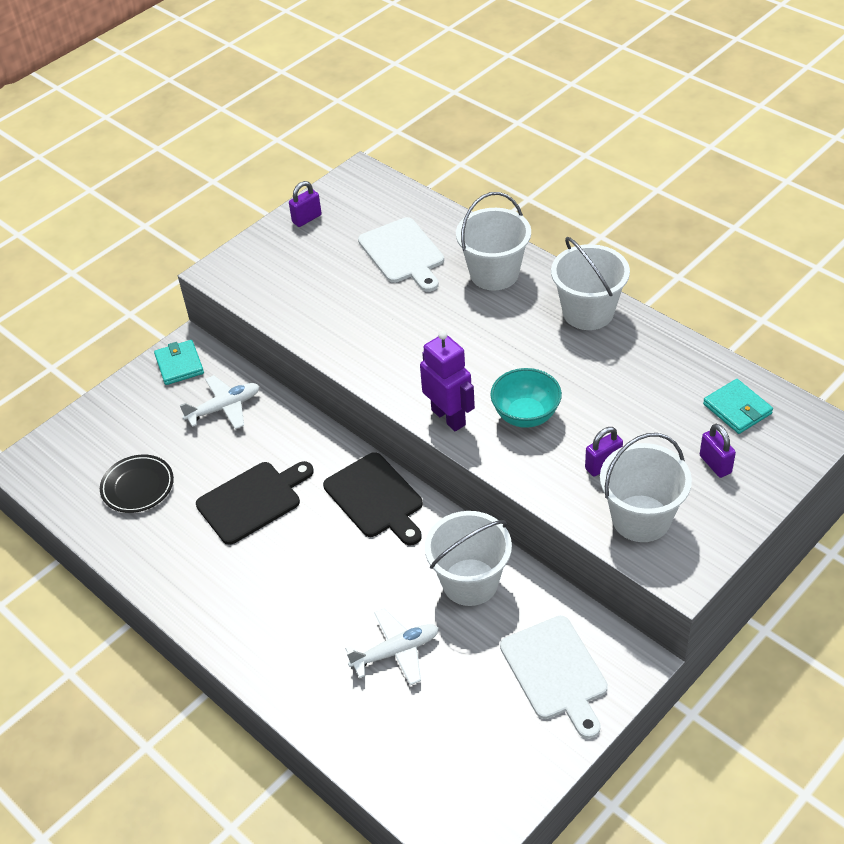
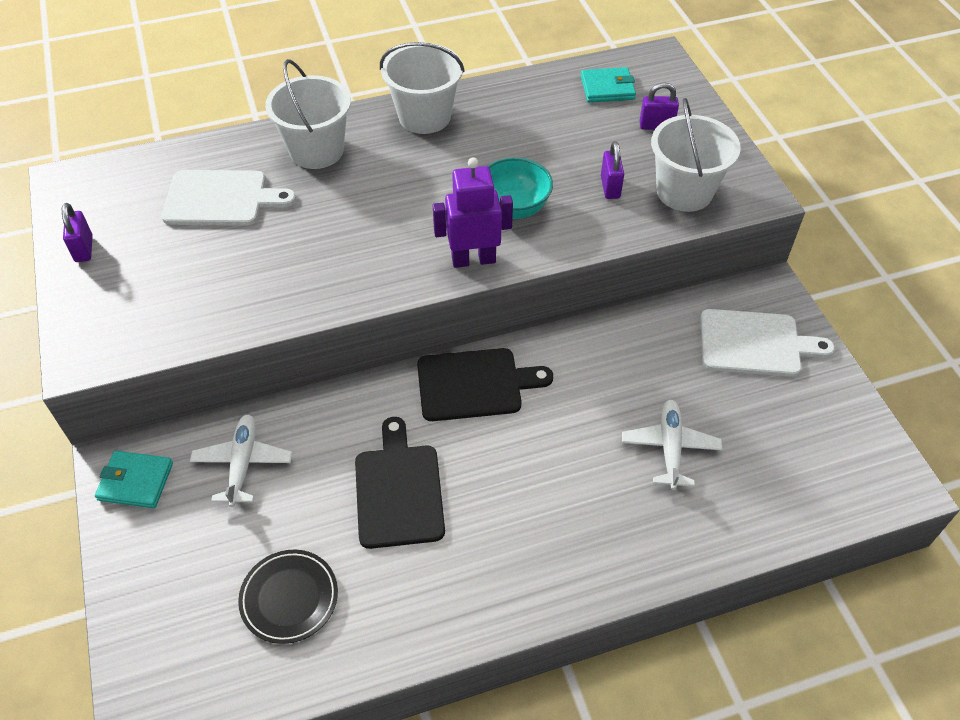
camera: 65 degrees left, 5 degrees up
white bucket [425,511,512,606] -> none

